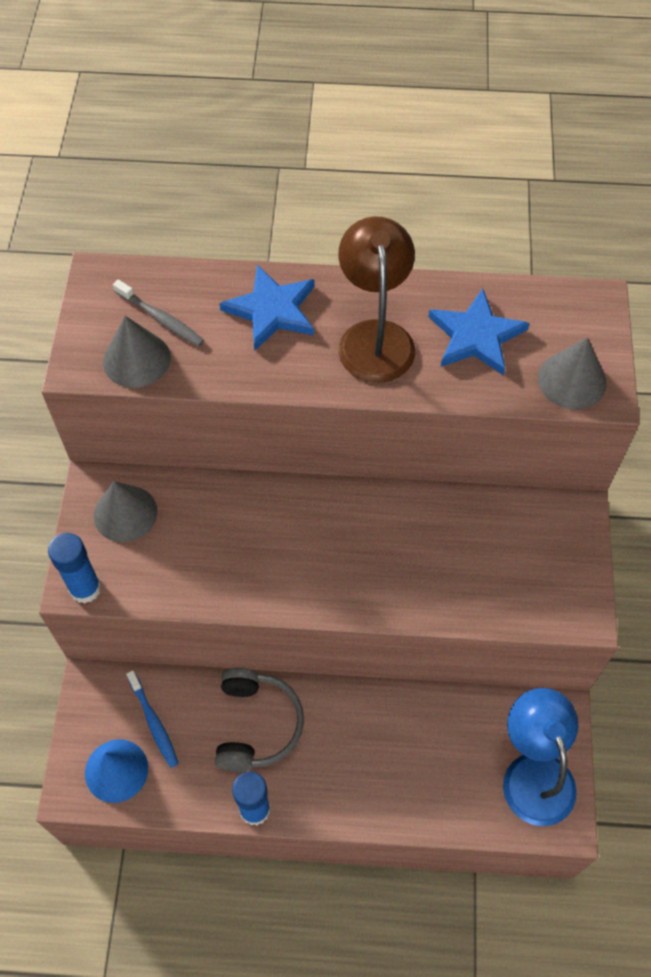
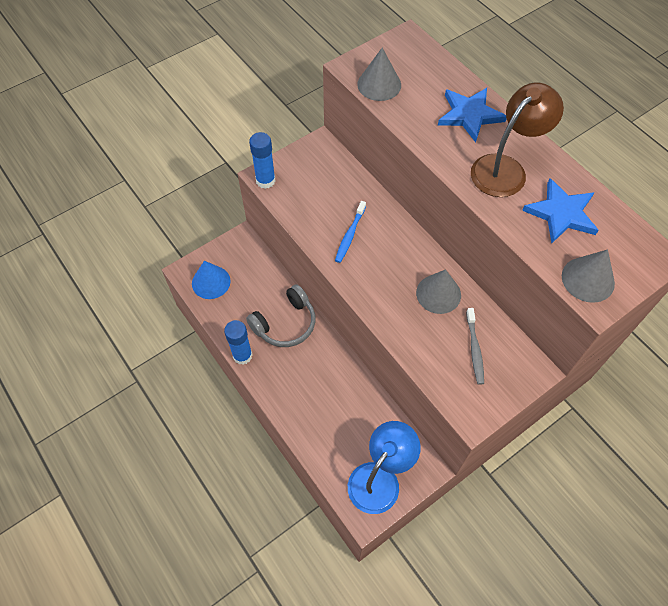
camera: 50 degrees right, 0 degrees up
grey cone [94,481,157,542] -> grey cone moved to [416,269,461,314]
grey toothbrush [113,279,204,347] -> grey toothbrush moved to [466,308,484,385]
blue toothbrush [126,670,179,768] -> blue toothbrush moved to [335,201,366,263]

